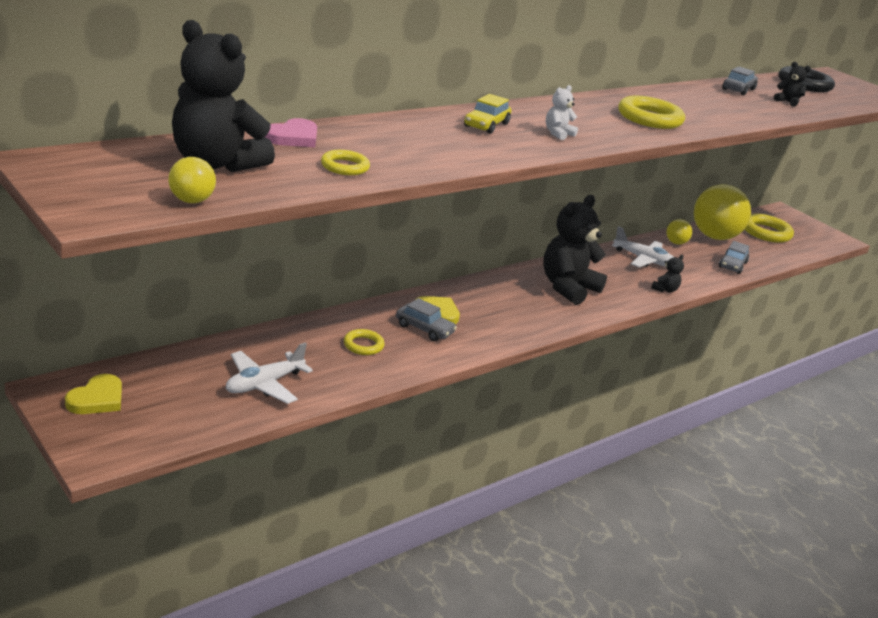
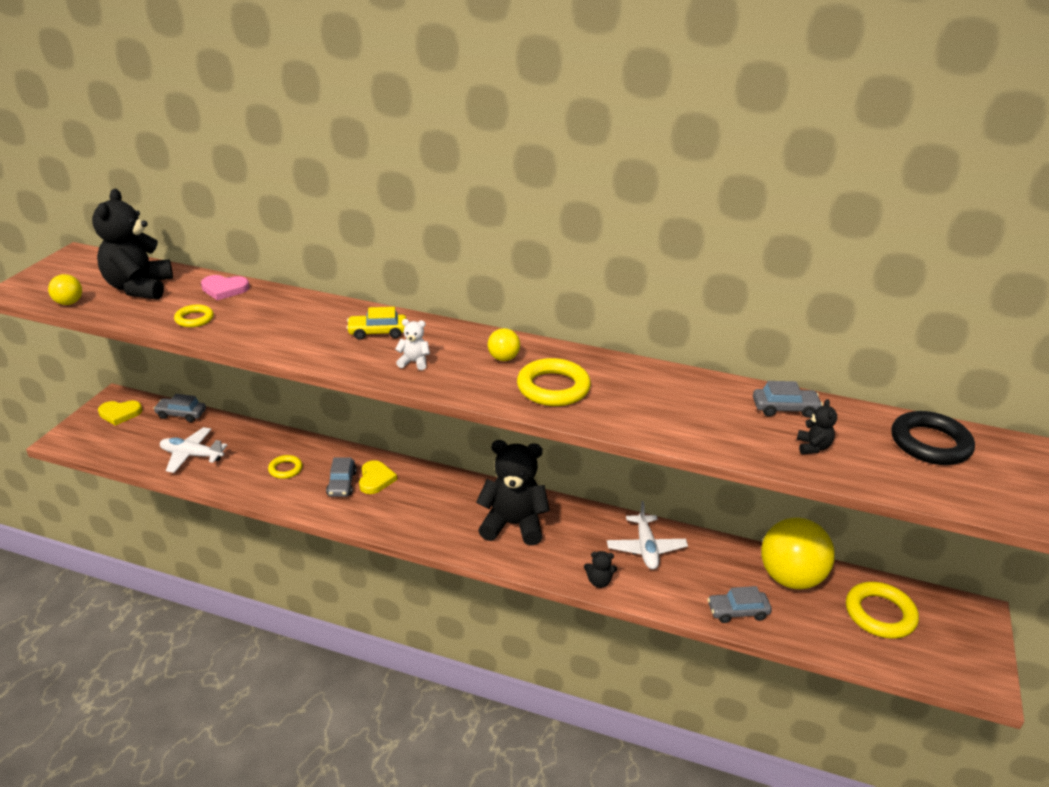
camera: 60 degrees right, 5 degrees up
yellow ball [666,219,692,245] -> yellow ball moved to [488,328,520,361]
none -> grey car [153,394,206,422]

